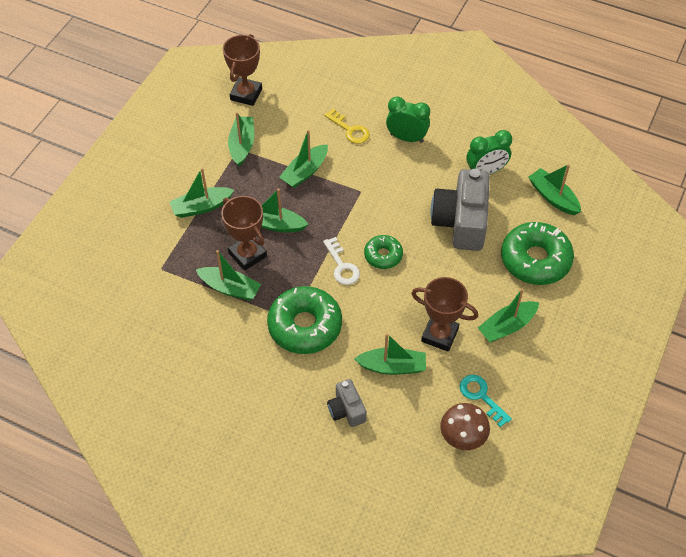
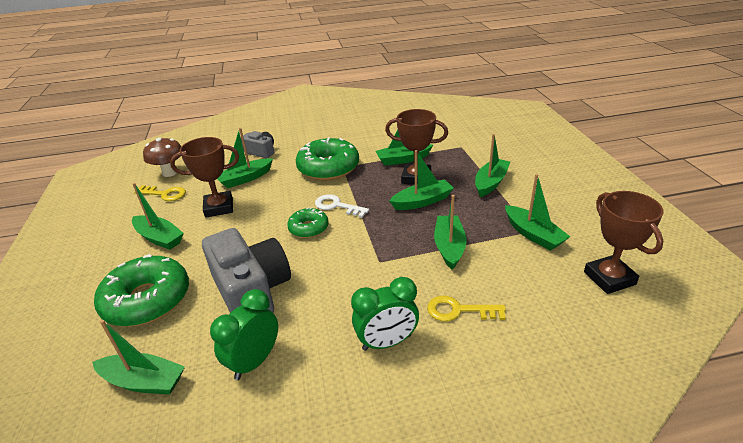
camera: 145 degrees right, 20 degrees down
turquoise key [460,375,512,427] -> yellow key [134,185,186,201]
green boat [478,288,539,342] -> green boat turned 105 degrees clockwise [132,183,184,250]

